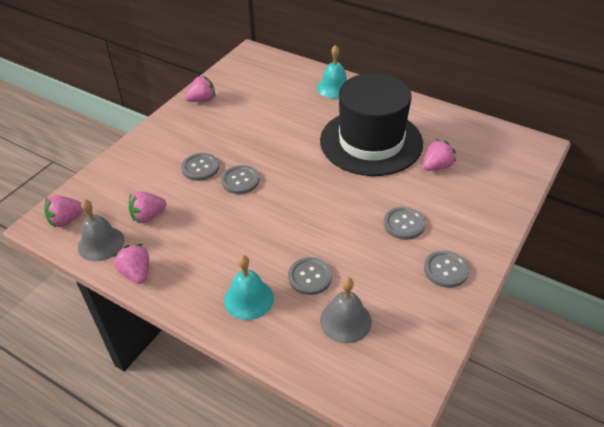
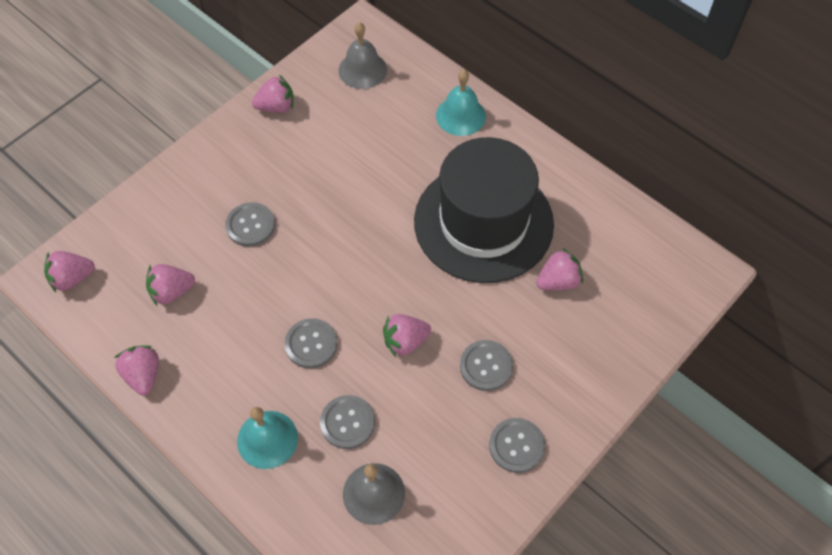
camera: 10 degrees right, 15 degrees up
grey bell [78,199,125,261] -> grey bell moved to [339,22,387,89]
grey button [221,165,259,194] -> grey button moved to [285,318,338,368]
none -> pink strawberry [383,314,431,357]

